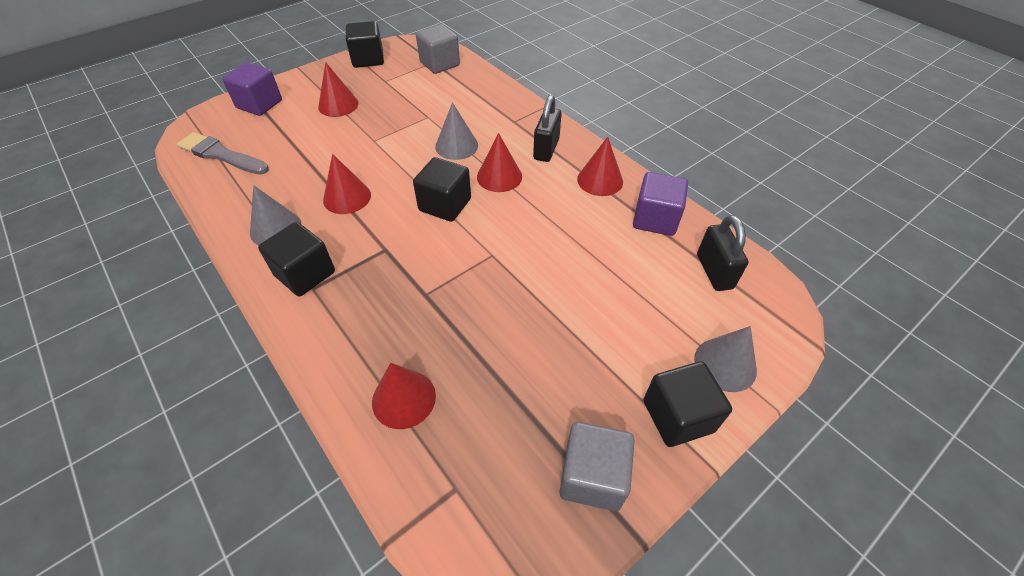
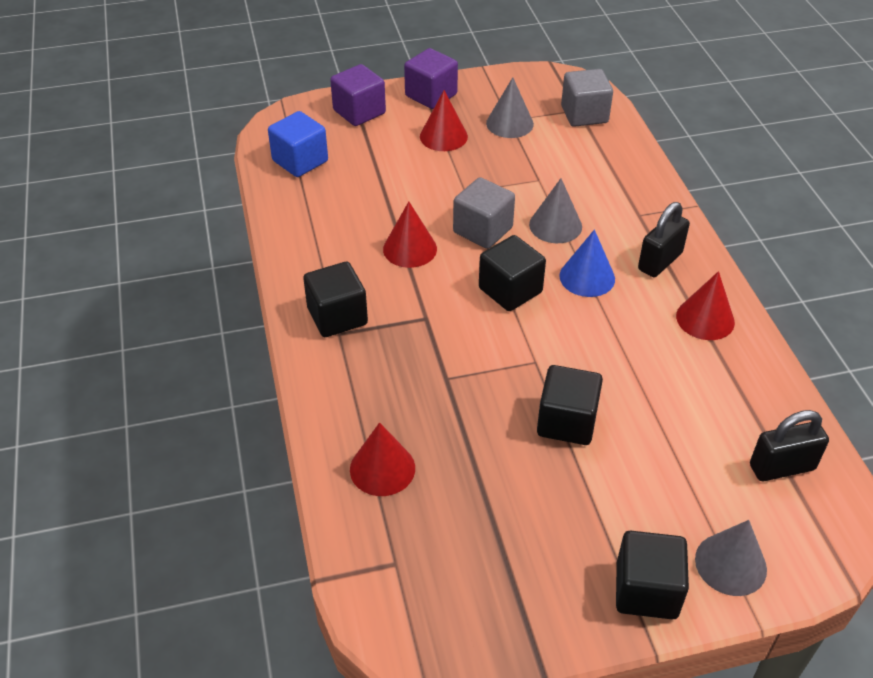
camera: 25 degrees right, 5 degrees down
grey brush [177,132,269,175] -> blue cube [268,111,328,177]
grey cone [250,185,301,245] -> grey cone moved to [486,77,534,138]
black cube [346,21,384,68] -> black cube moved to [537,365,603,445]
red cone [477,133,522,192] -> blue cone [559,230,615,297]
grey cube [560,422,635,511] -> grey cube moved to [453,177,515,249]
purple cube [633,172,688,236] -> purple cube moved to [404,48,458,109]
black padlock [697,215,749,291] -> black padlock turned 60 degrees clockwise [750,410,829,481]

